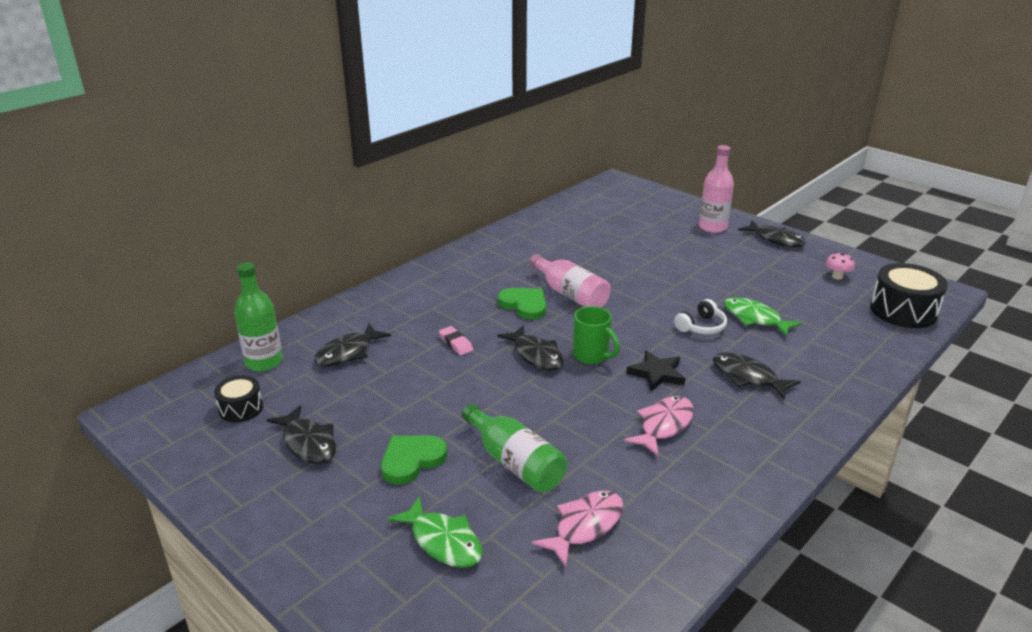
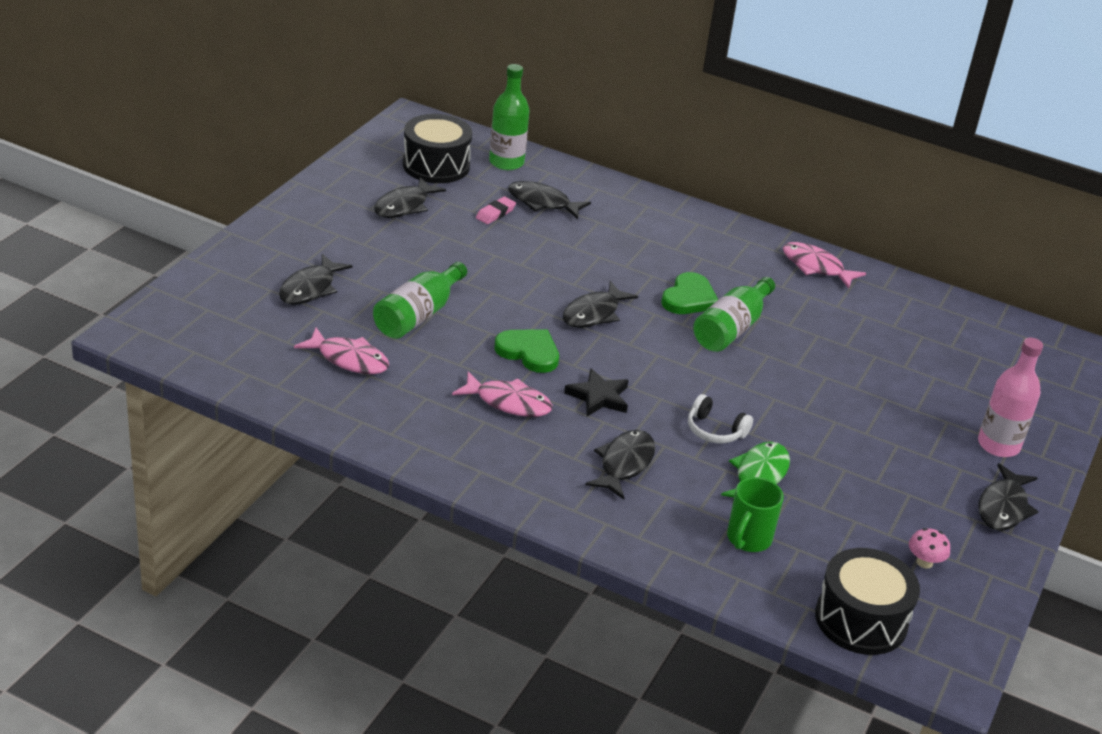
camera: 70 degrees right, 5 degrees up
black drum [214,375,263,423] -> black drum [403,114,472,183], size x1.74
green heart [381,435,447,484] -> green heart moved to [494,329,559,373]
green fish [387,496,483,568] -> black fish [279,254,352,305]
pink eraser [439,326,473,355] -> pink eraser moved to [476,197,516,224]
pink bottle [530,254,610,307] -> green bottle [693,277,775,352]
green mug [573,306,620,364] -> green mug moved to [727,477,784,552]
none -> pink fish [783,242,866,289]

